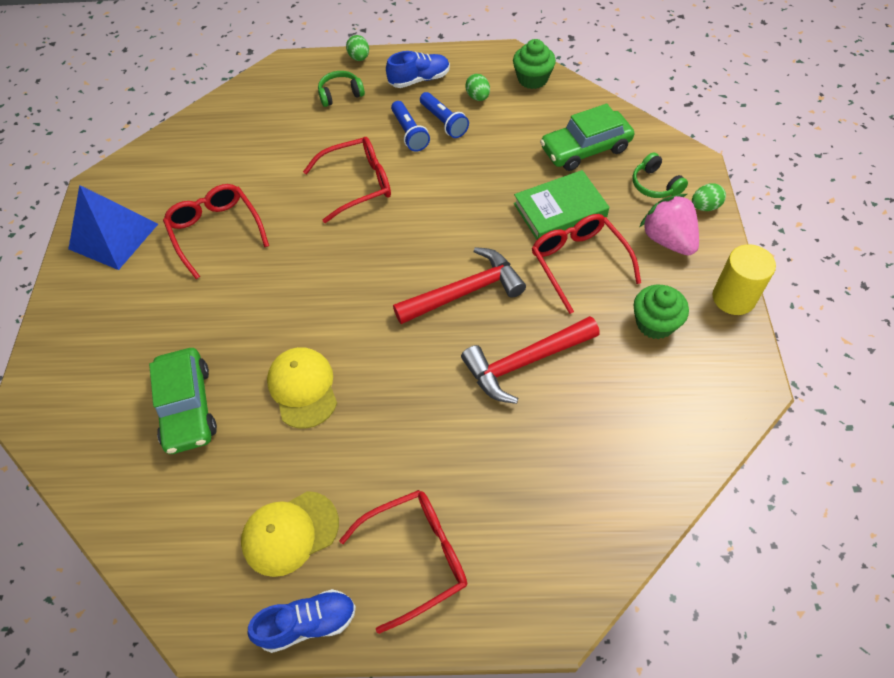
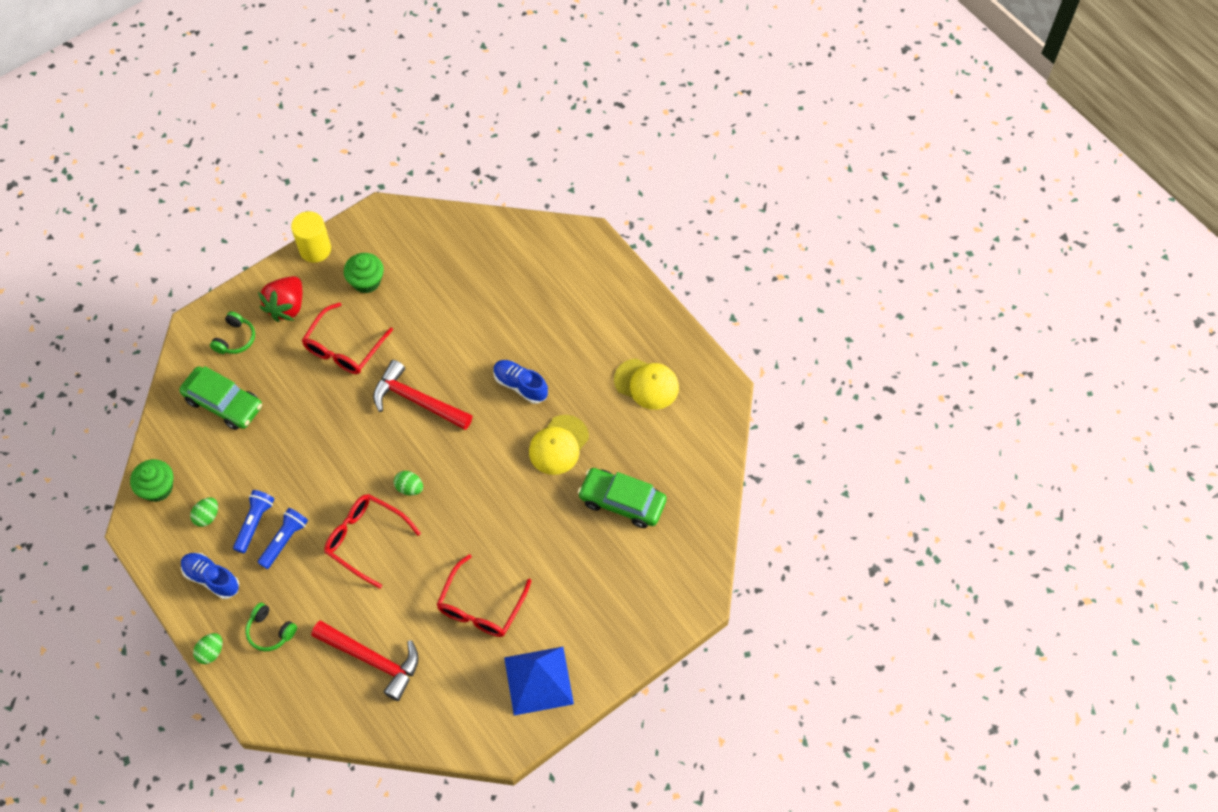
camera: 130 degrees left, 5 degrees up
green car [149,348,217,454] -> green car turned 105 degrees counterclockwise [578,468,667,528]
blue shoe [247,589,356,653] -> blue shoe moved to [494,360,548,404]
red glasses [339,490,467,634] -> none
red hammer [461,316,600,404] -> red hammer moved to [311,621,419,701]
green book [514,170,609,240] -> none
pink strawberry [640,194,699,255] -> red strawberry [258,276,302,322]
green egg [692,183,726,211] -> green egg moved to [394,471,423,496]

